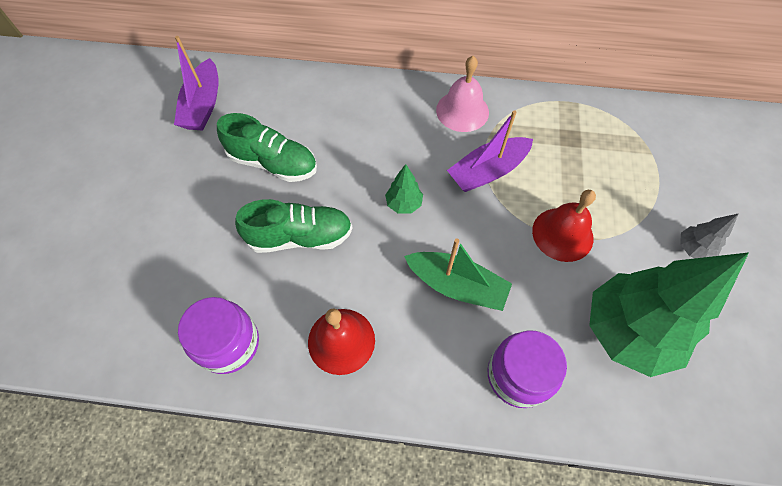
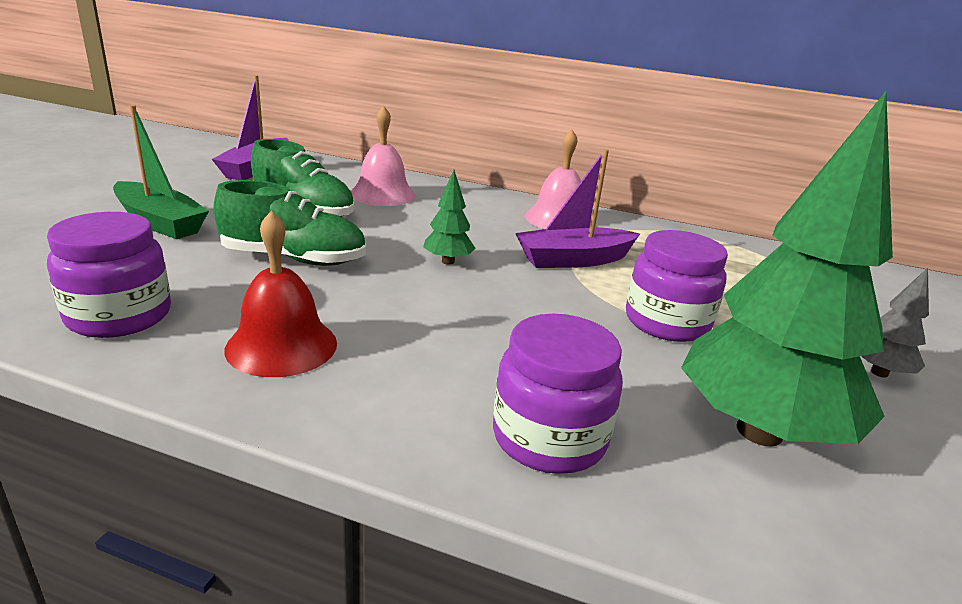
camera: 10 degrees right, 35 degrees down
green boat [404,238,512,311] -> green boat moved to [113,105,209,239]
red bell [532,190,596,262] -> purple jar [626,230,728,342]
none -> pink bell [351,106,416,206]

